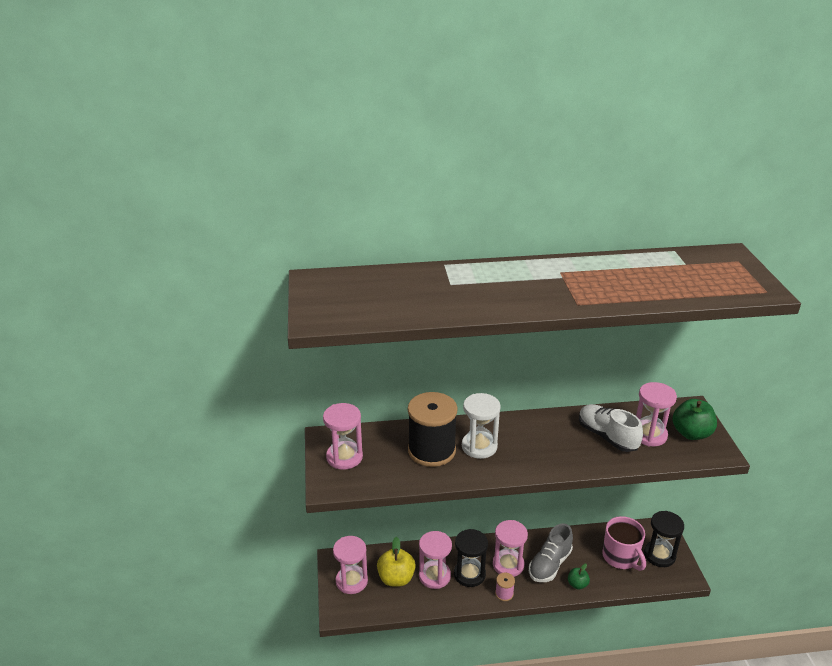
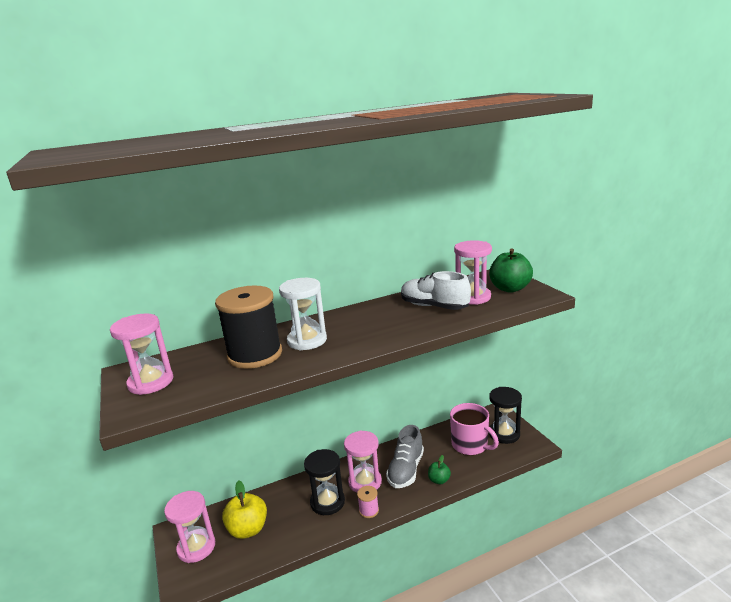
camera: 15 degrees left, 10 degrees down
pink hourglass [419,531,452,589] -> none

